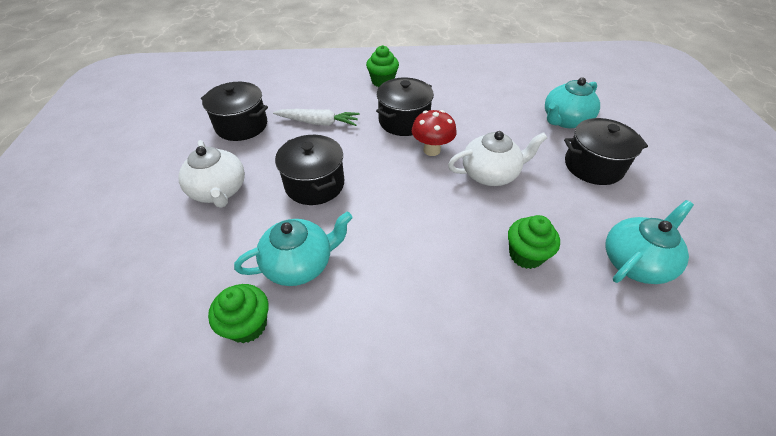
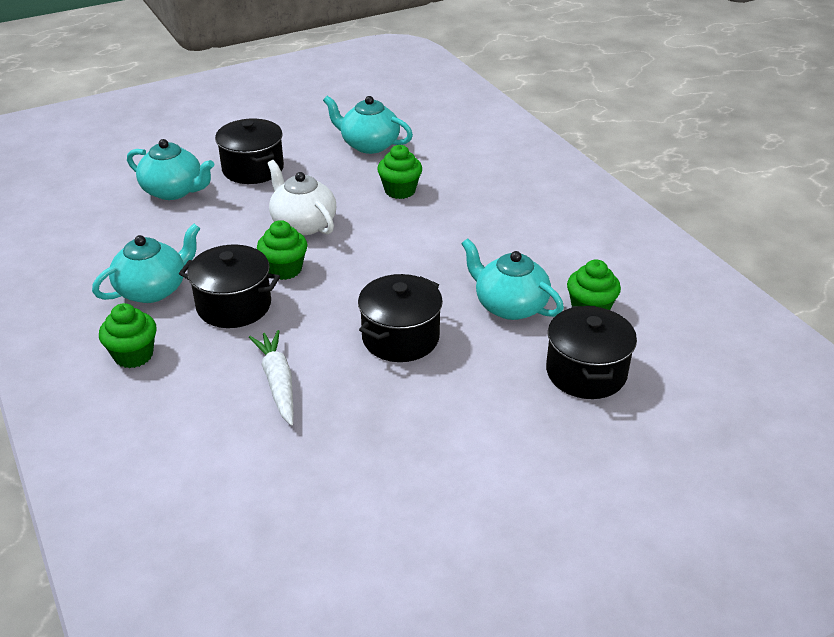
camera: 115 degrees left, 10 degrees down
white teapot [178,140,245,208] -> none
black pot [201,82,268,141] -> black pot moved to [546,306,637,399]
red mushroom [412,110,457,156] -> green cupcake [257,220,307,280]
none -> turquoise teapot [92,224,201,303]

